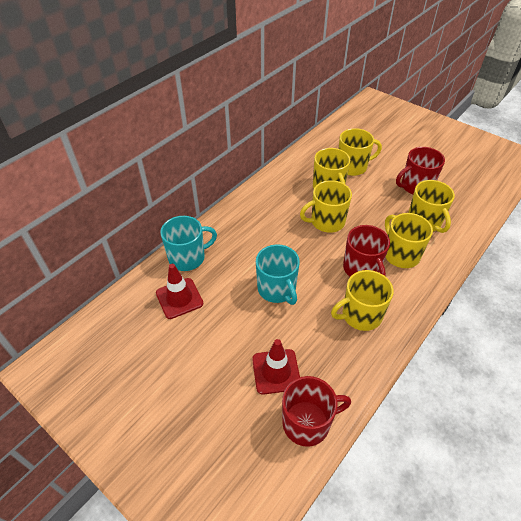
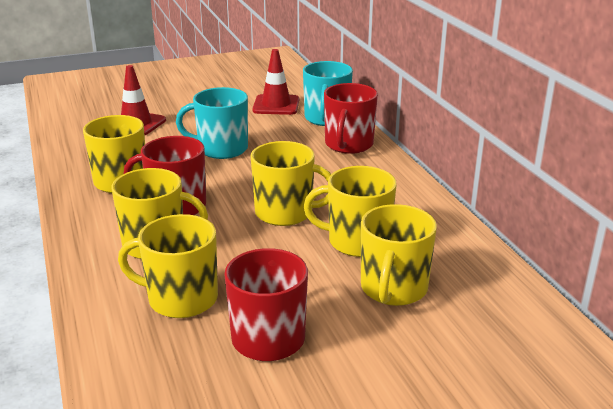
camera: 120 degrees right, 20 degrees down
red mug [282,376,351,447] -> red mug moved to [324,83,378,154]
yellow mug [300,180,352,233] -> yellow mug turned 90 degrees clockwise [250,141,331,226]

